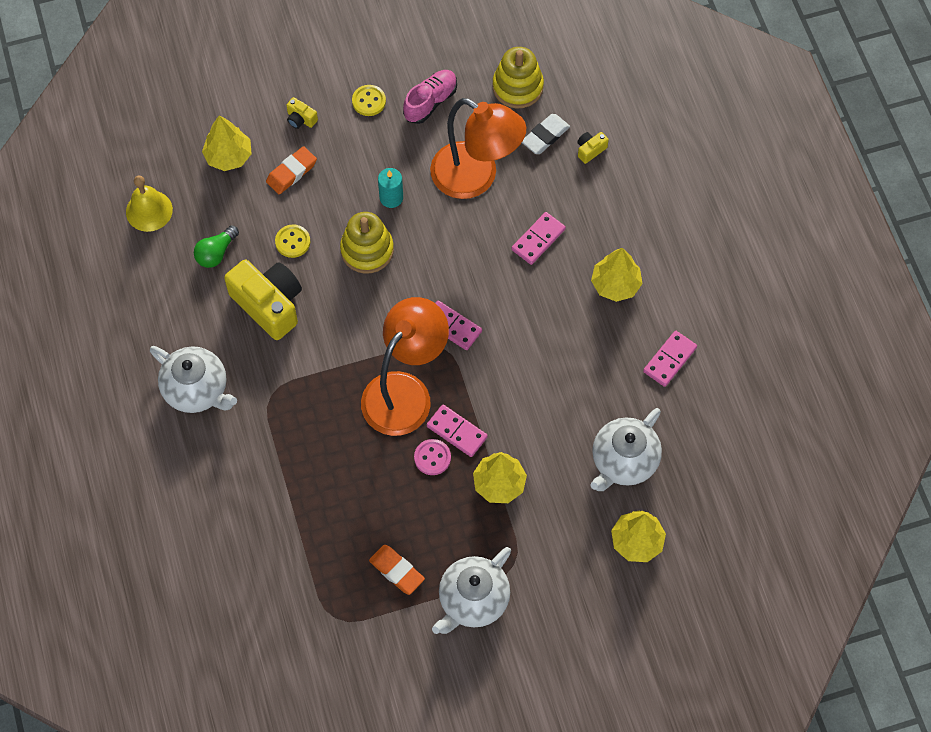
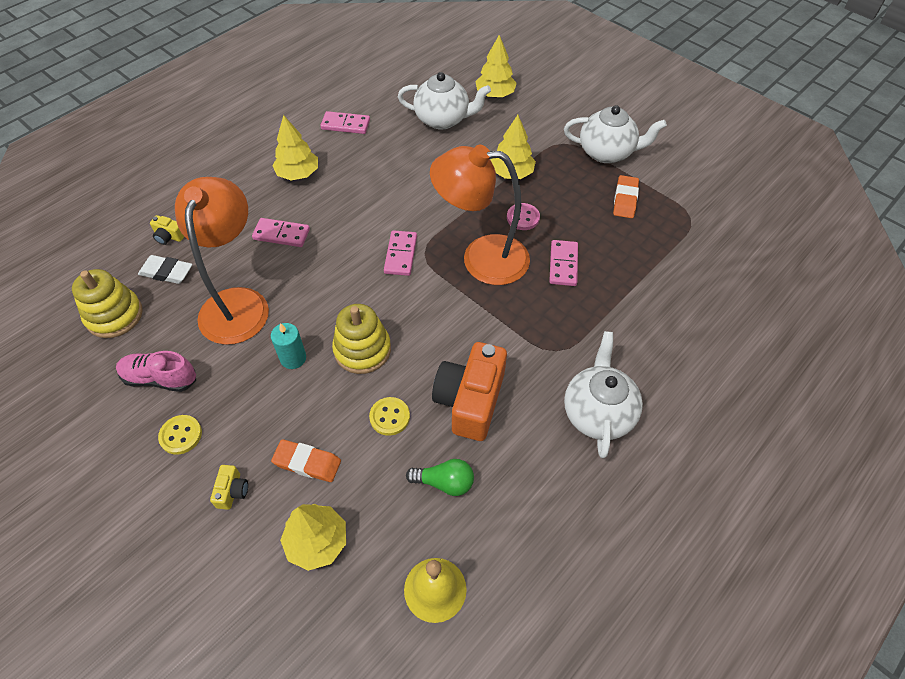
camera: 120 degrees left, 10 degrees down
yellow camera [224,259,302,340] -> orange camera [432,342,507,441]
pink domino [427,405,488,457] -> pink domino moved to [549,240,578,286]

